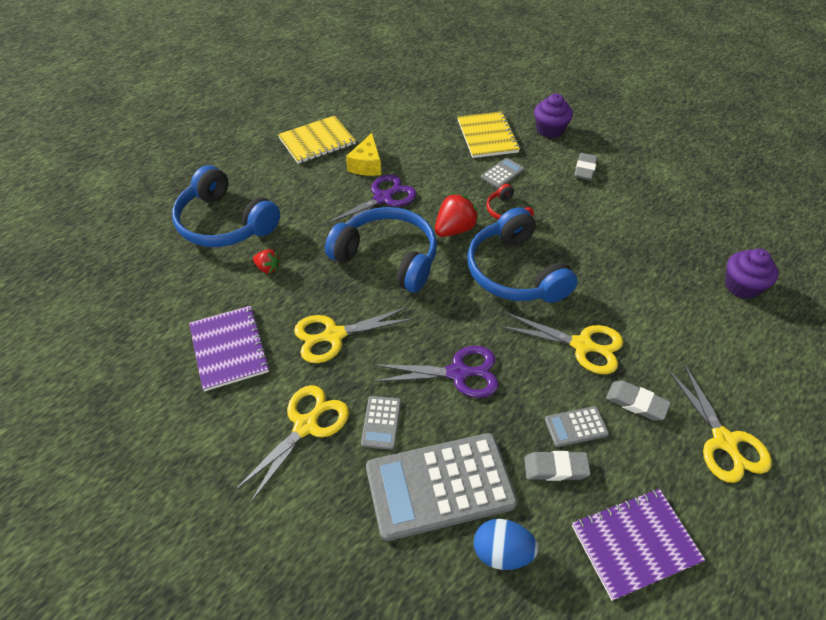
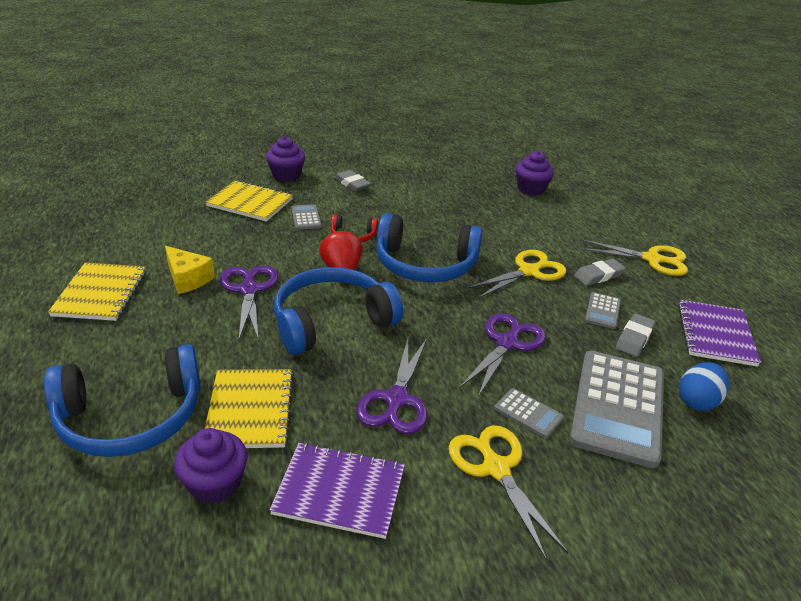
camera: 60 degrees left, 15 degrees down
red strawberry [253,249,281,274] -> yellow notebook [205,369,294,448]
yellow scissors [294,307,414,363] -> purple scissors [356,338,428,434]
none -> purple cupcake [174,428,247,504]

